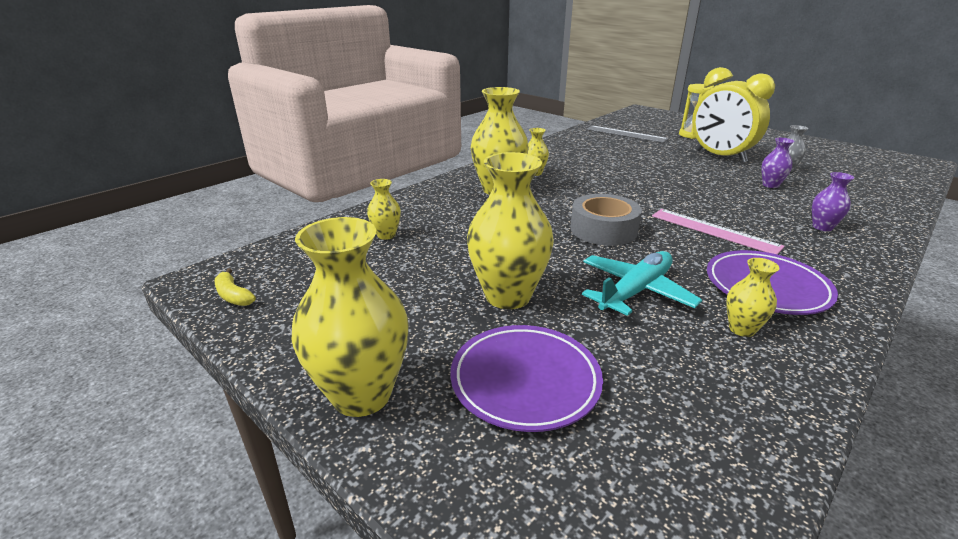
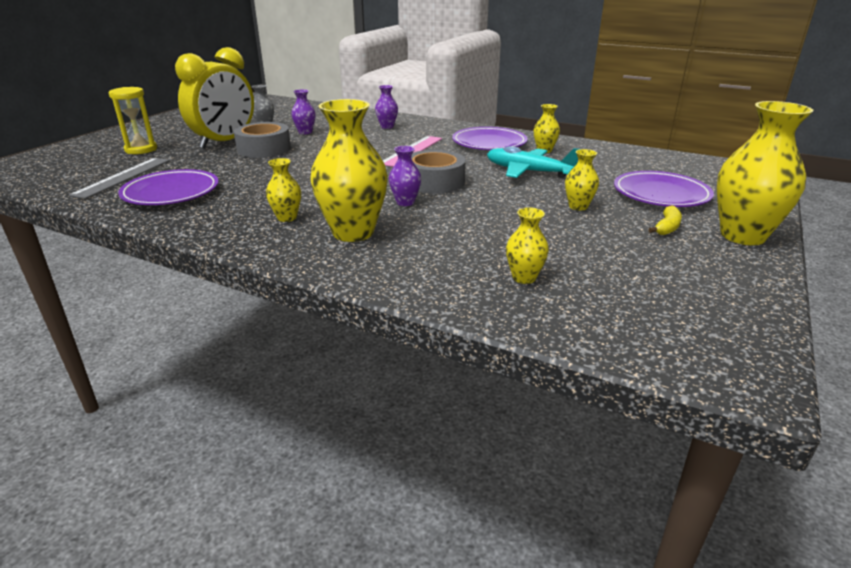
camera: 105 degrees left, 0 degrees up
yellow banana [214,268,256,306] -> yellow banana moved to [648,206,682,235]
yellow vase [467,152,554,309] -> yellow vase [565,149,599,211], size x0.49
none -> purple plate [118,169,219,205]
none -> grey tape [233,122,291,158]
none -> purple vase [389,146,421,206]

